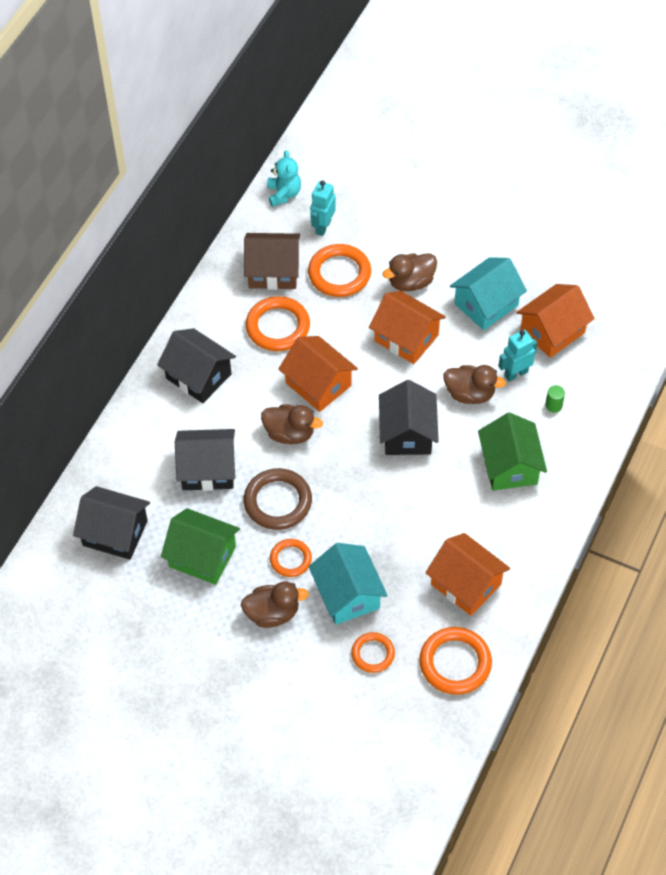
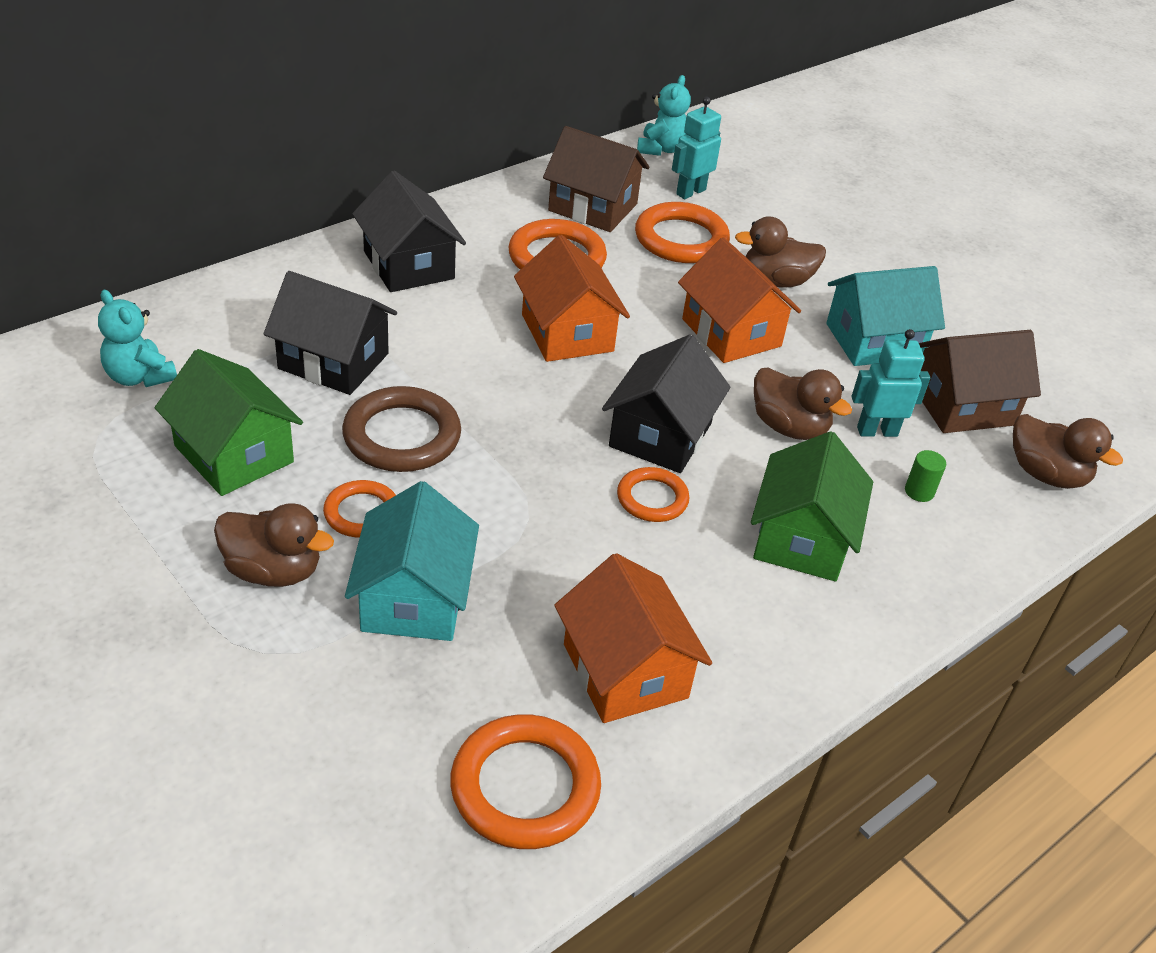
camera: 20 degrees right, 15 degrees down
black house [73,486,150,560] -> turquoise teddy bear [98,290,177,387]
brown duck [261,405,323,444] -> brown duck moved to [1013,414,1123,489]
orange ring [351,632,395,673] -> orange ring moved to [617,467,690,522]
orange house [516,284,595,358] -> brown house [919,330,1041,433]

